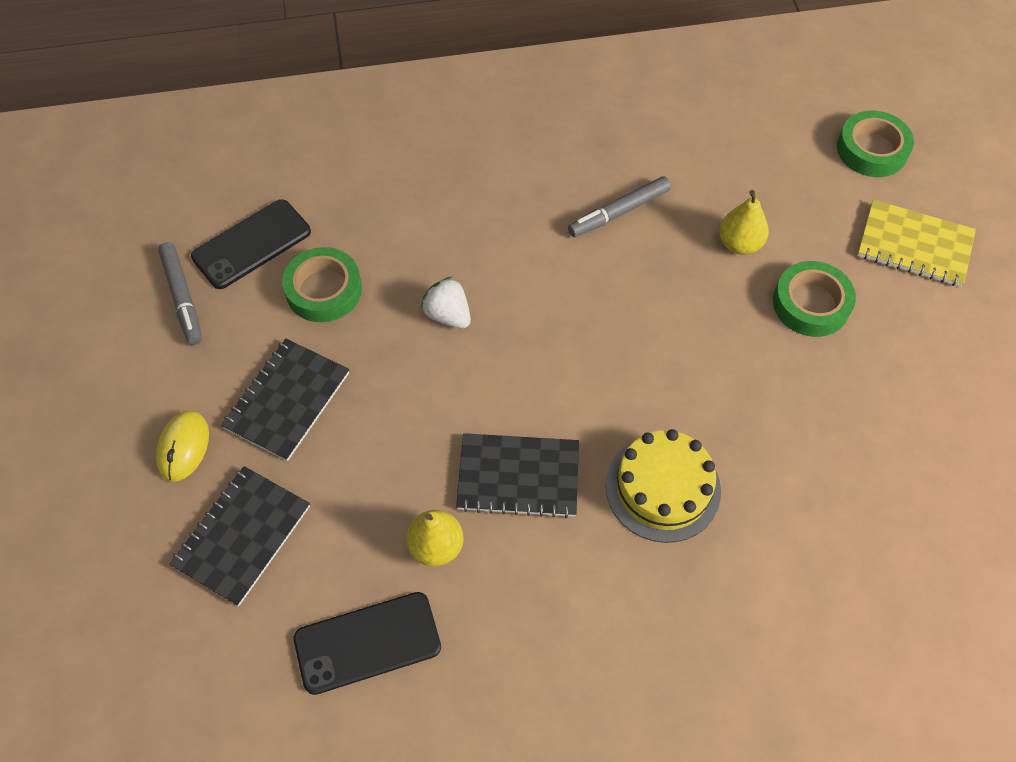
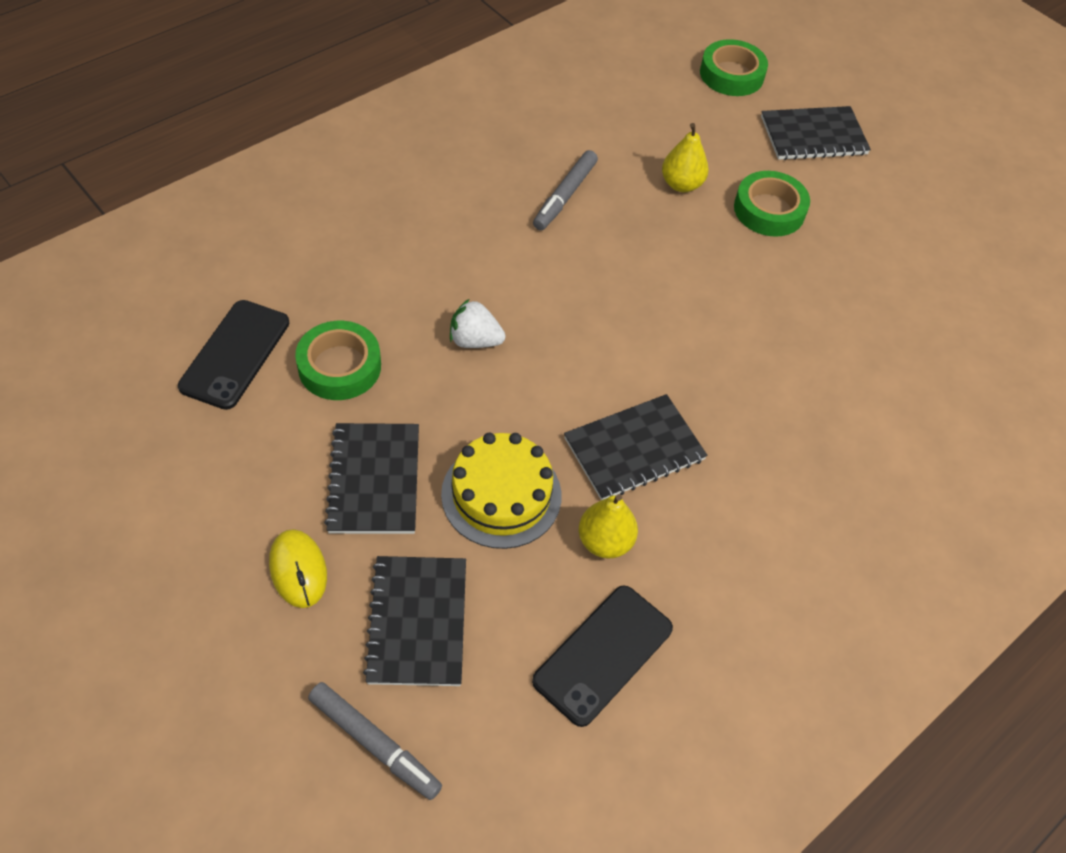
camera: 35 degrees left, 5 degrees down
grey marker [158,242,202,345] -> grey marker moved to [308,682,442,800]
yellow cake [605,429,721,543] -> yellow cake moved to [441,433,562,549]
yellow notebook [857,200,976,287] -> black notebook [761,106,871,160]

